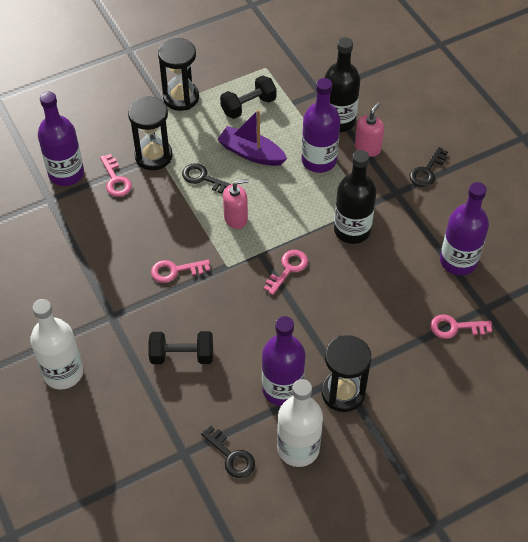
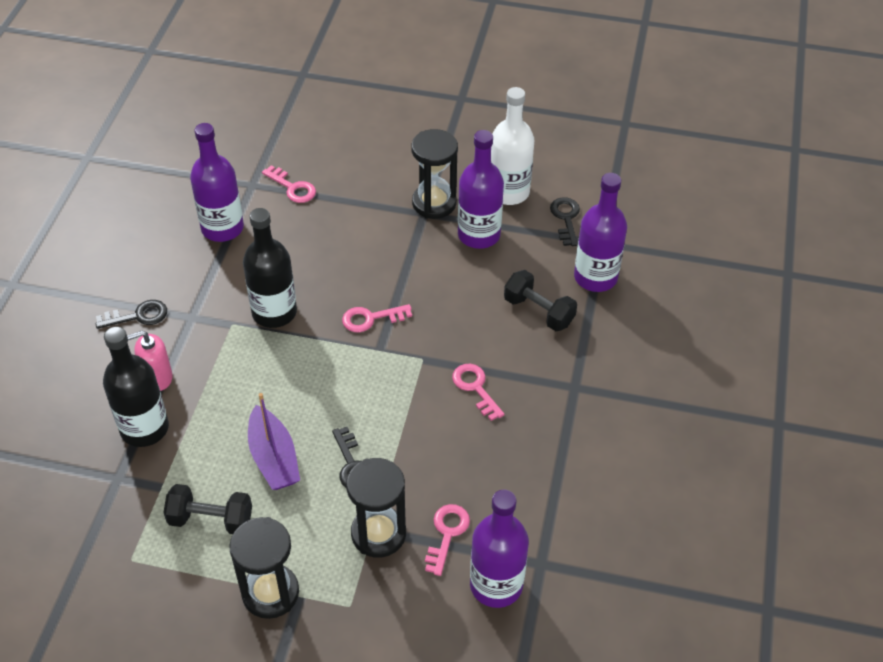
camera: 140 degrees left, 5 degrees down
white bottle [30,299,83,390] -> none
pink key [151,260,210,283] -> pink key turned 150 degrees counterclockwise [452,364,505,421]
pink soap dispenser [223,179,249,229] -> none
purple bottle [302,78,340,173] -> purple bottle moved to [574,173,627,292]

